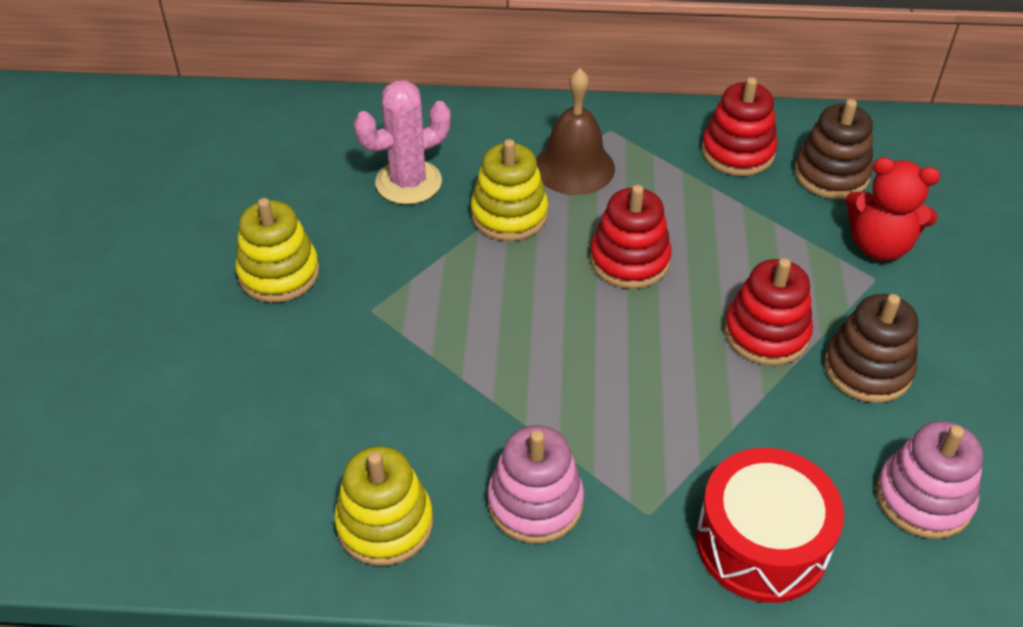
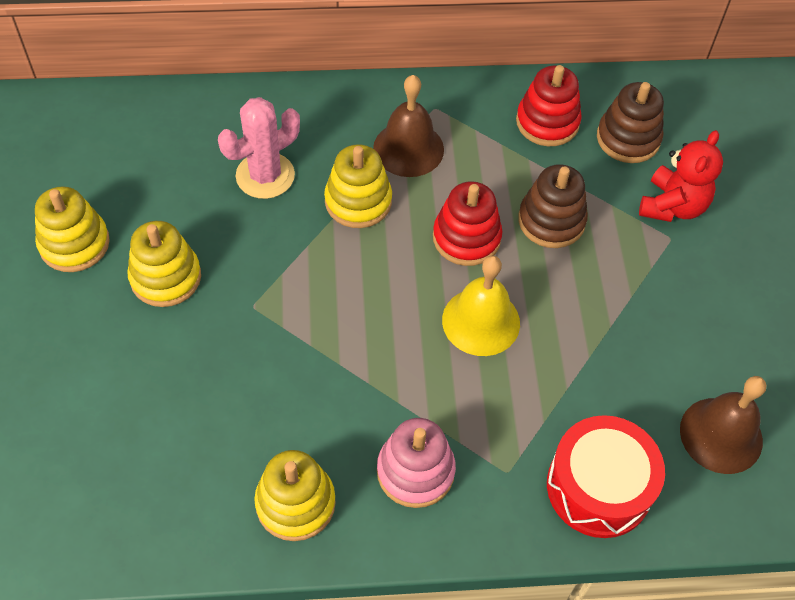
camera: 10 degrees left, 10 degrees up
red stacking toy [725,258,813,366] -> none
brown stacking toy [824,294,918,403] -> brown stacking toy moved to [518,164,588,248]
red teddy bear [845,157,940,261] -> red teddy bear turned 75 degrees counterclockwise [639,130,723,222]
pink stacking toy [876,421,983,539] -> brown bell [680,376,766,474]
none -> yellow stacking toy [35,186,110,272]
none -> yellow bell [442,256,520,356]

